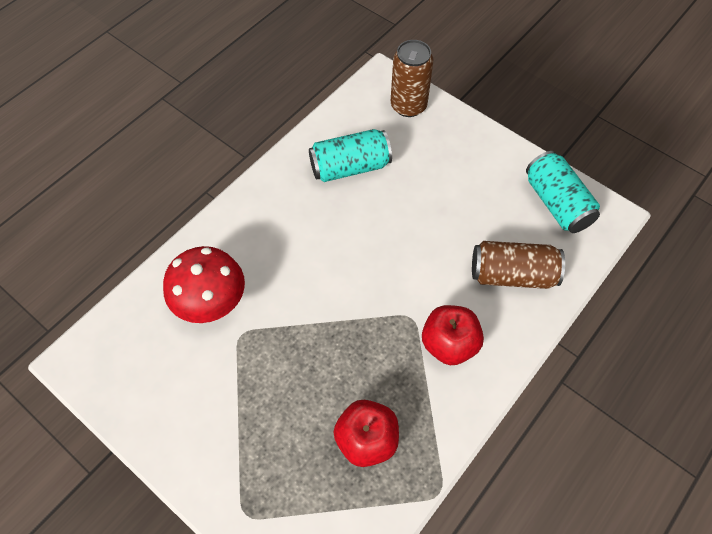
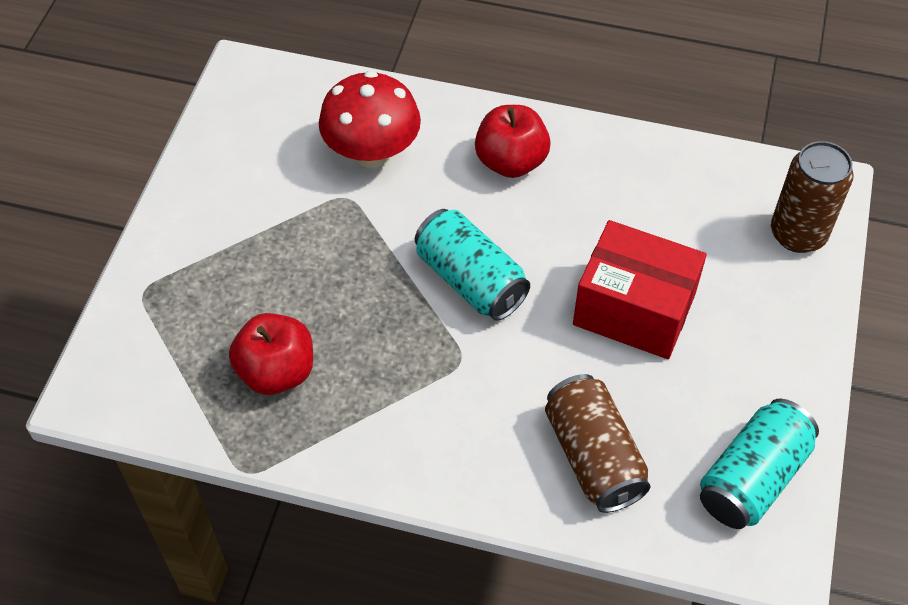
camera: 65 degrees right, 5 degrees down
turquoise can [309,129,392,182] -> turquoise can moved to [415,209,530,321]
red apple [422,305,484,365] -> red apple moved to [475,105,551,178]
none -> red box [573,220,707,359]

